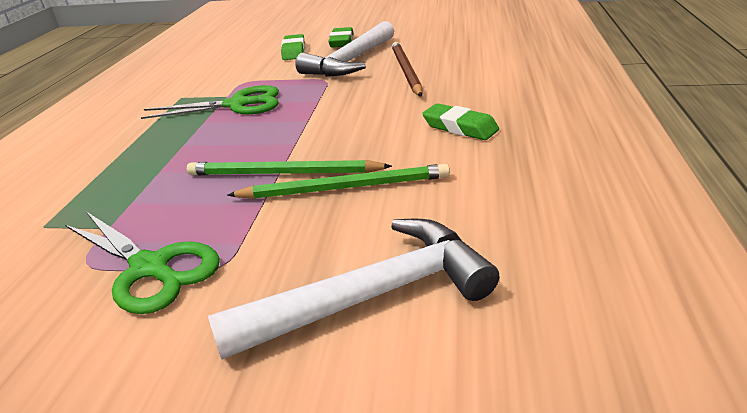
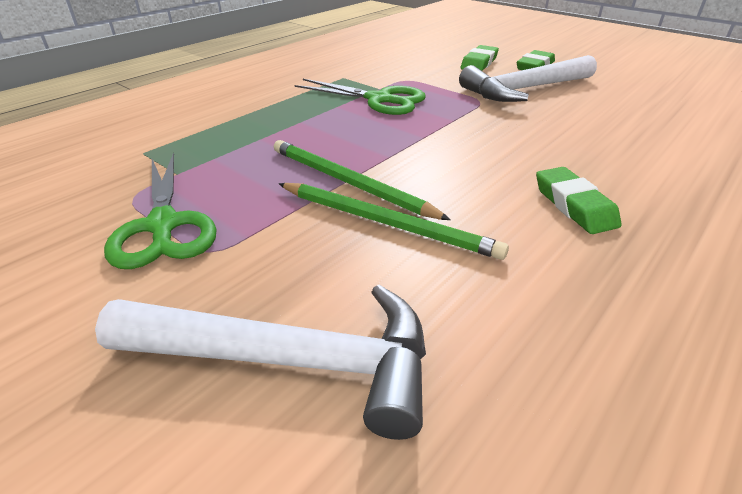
camera: 30 degrees right, 5 degrees up
brown pencil [392,42,423,96] -> none

